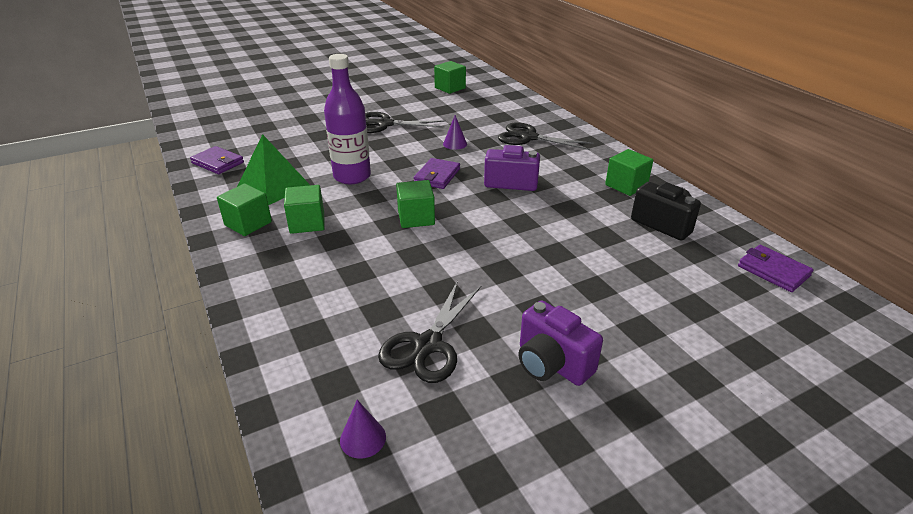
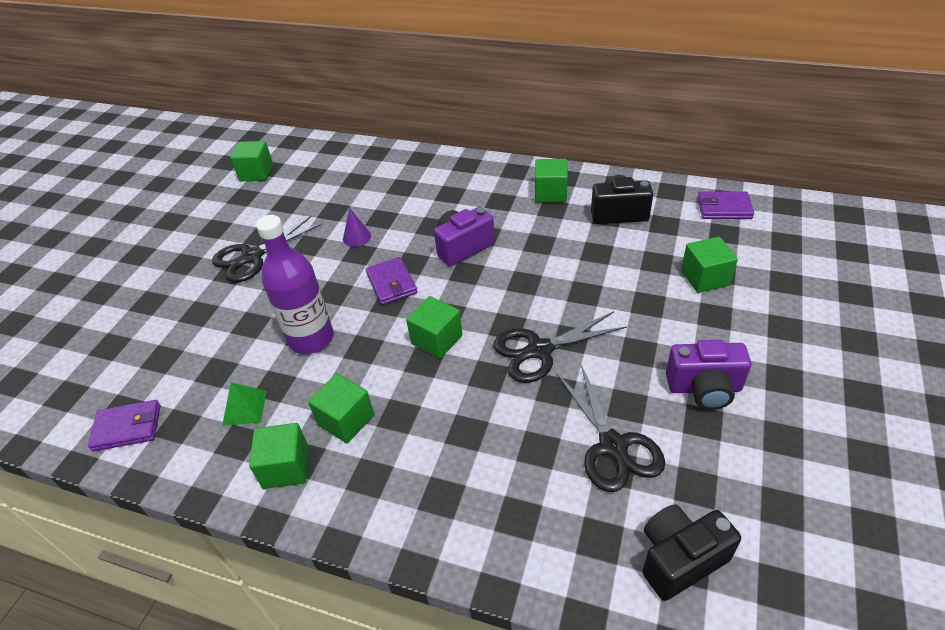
camera: 40 degrees left, 10 degrees up
green pyramid [237,134,310,205] -> green pyramid [222,382,267,426], size x0.56
purple cone [340,400,386,459] -> black camera [642,504,741,601]
black scissors [498,122,594,150] -> black scissors moved to [494,311,627,383]
none -> green cube [681,236,738,293]

